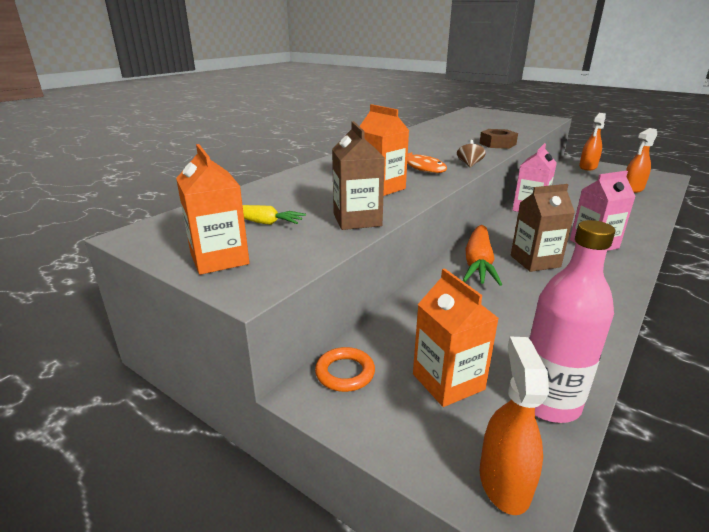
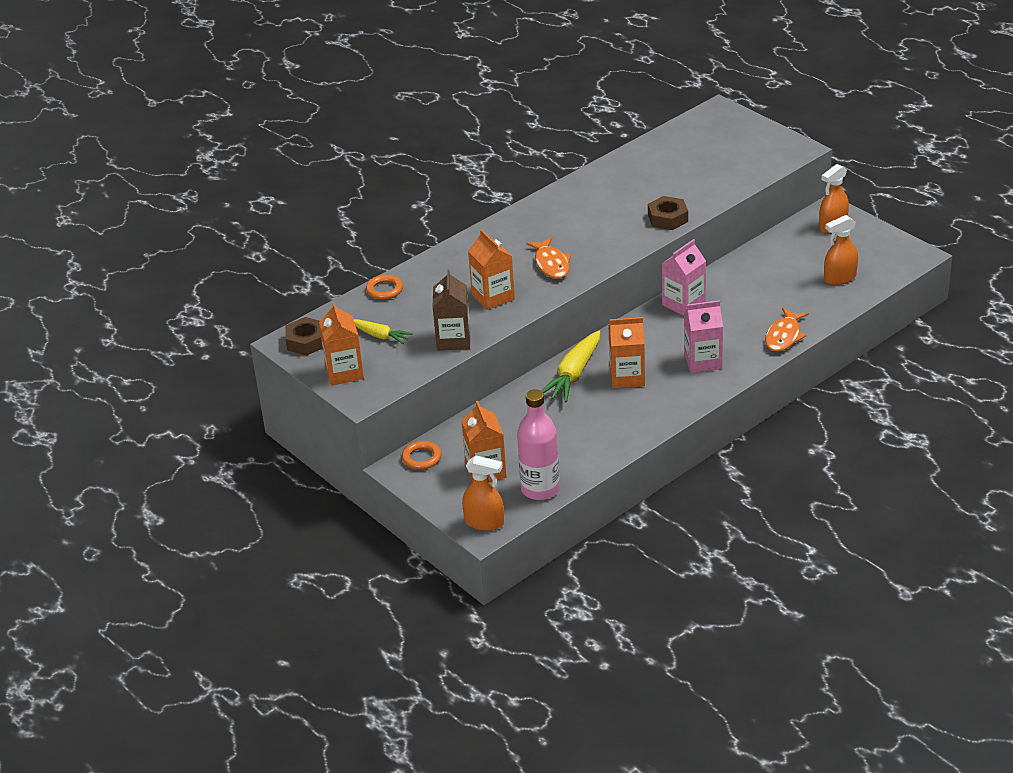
camera: 15 degrees right, 10 degrees up
brown spinning top [457,140,486,167] -> none
orange carrot [463,225,502,286] -> yellow carrot [542,331,600,402]
orange spray bottle [480,337,549,515] -> orange spray bottle turned 90 degrees clockwise [462,455,504,531]
brown carton [511,184,575,272] -> orange carton [608,317,645,388]
none -> brown nut [285,317,323,356]
none -> orange ring [366,274,403,300]
none -> orange fish [765,308,809,352]

